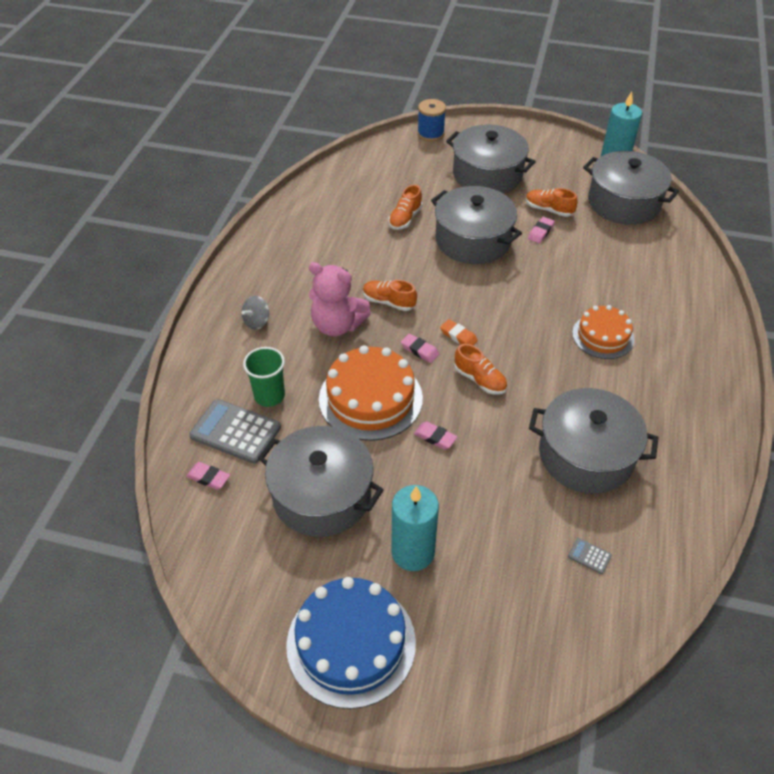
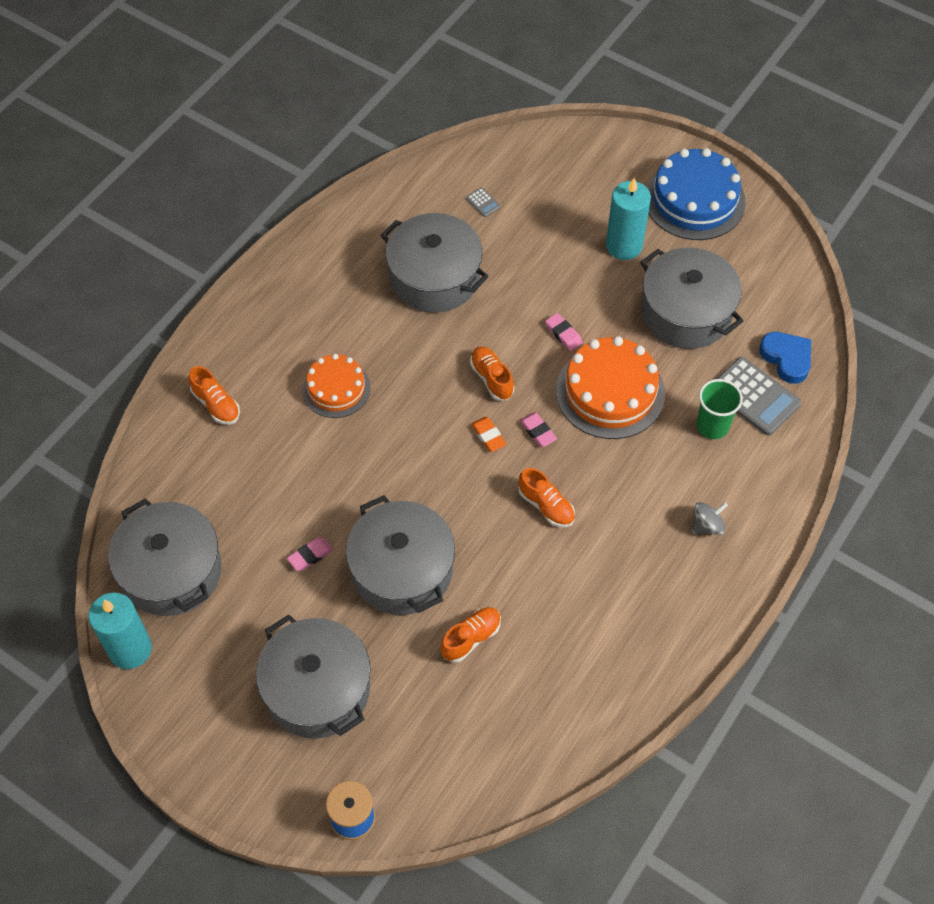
camera: 160 degrees left, 10 degrees up
pink eraser [186,462,230,490] -> blue heart [759,332,811,384]
pink teddy bear [309,262,371,336] -> none
orange shoe [526,188,578,217] -> orange shoe moved to [189,366,240,425]

